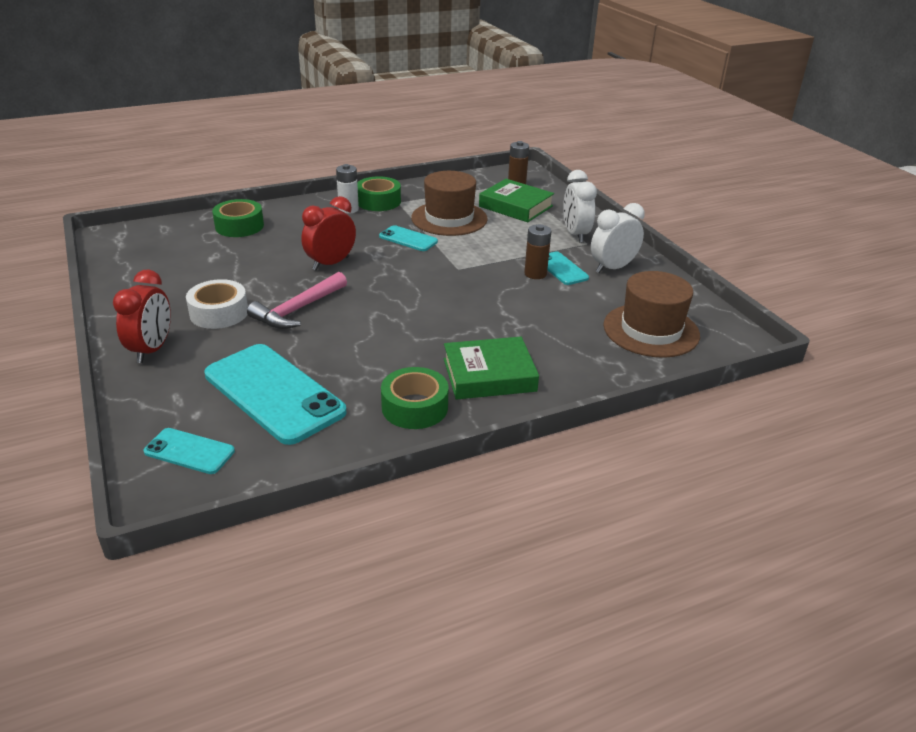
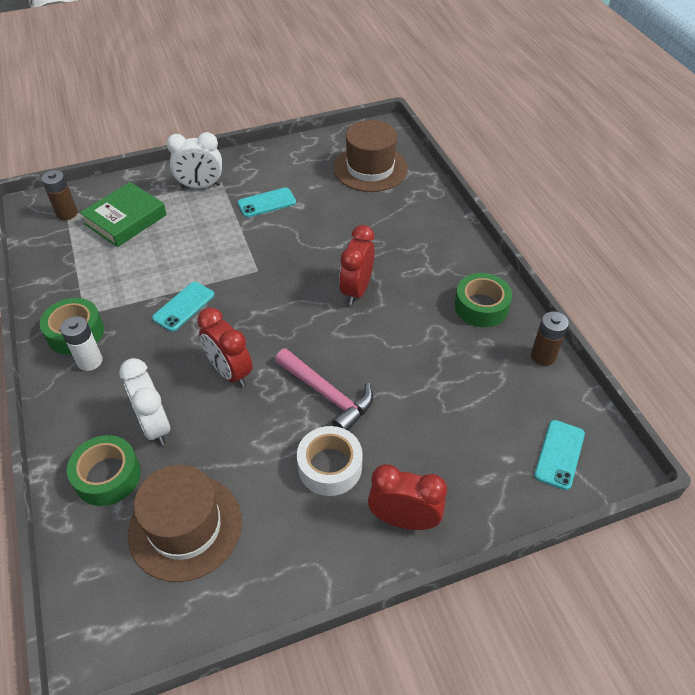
camera: 85 degrees left, 15 degrees up
turquoise phone [204,344,347,445] -> none
brown hat [411,171,488,236] -> brown hat moved to [128,465,242,582]
green book [444,337,539,400] -> none
brown battery [524,224,551,279] -> brown battery moved to [531,311,569,366]
white clock [591,203,645,273] -> white clock moved to [119,358,170,445]
none -> red clock [339,225,375,305]

